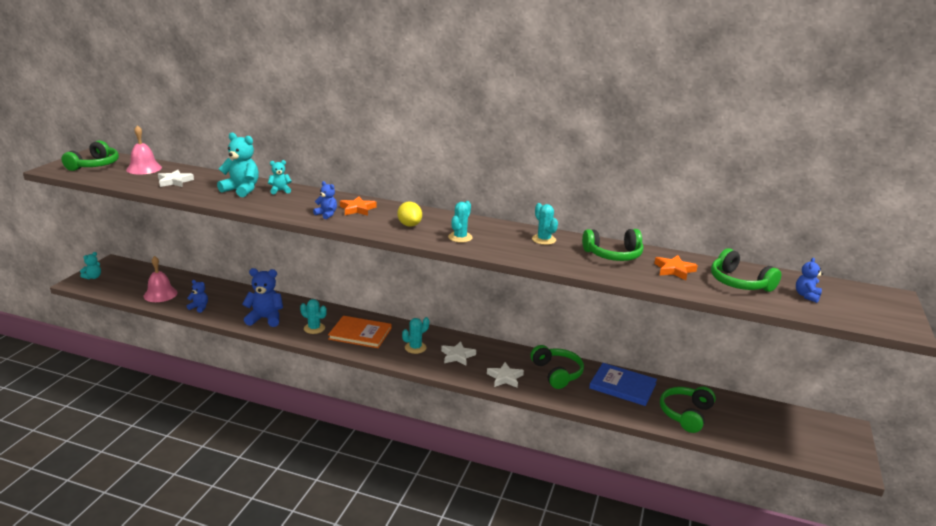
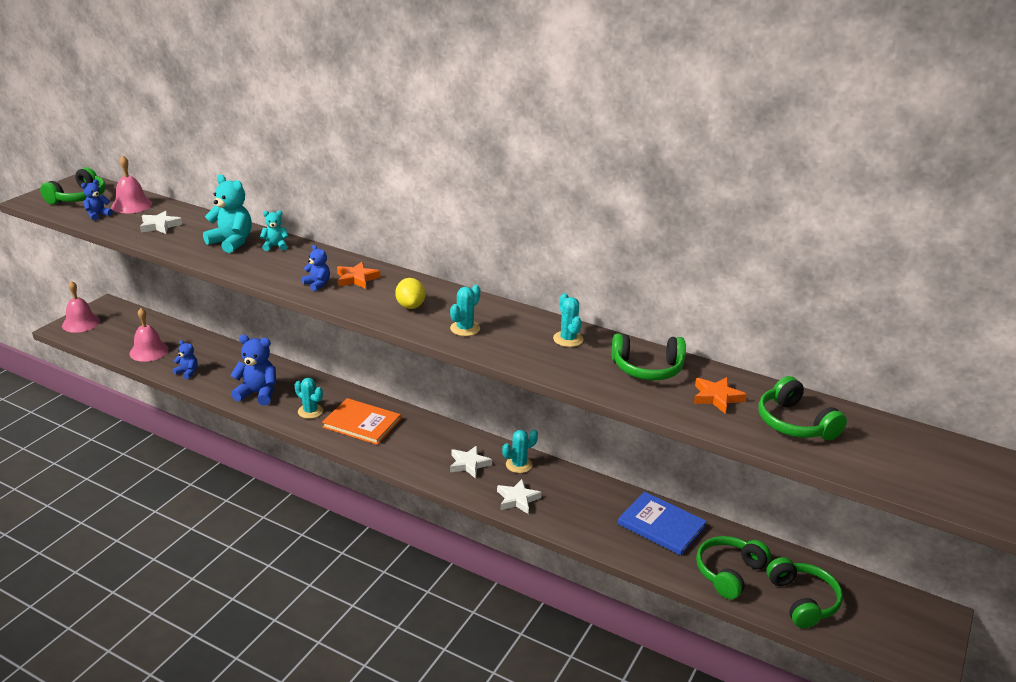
camera: 10 degrees right, 5 degrees up
turquoise teddy bear [80,252,101,279] -> pink bell [62,281,100,333]
turquoise cactus [402,317,429,354] -> turquoise cactus moved to [502,429,538,473]
green headphones [530,345,584,389] -> green headphones moved to [766,557,843,628]
blue teddy bear [796,258,823,303] -> blue teddy bear moved to [81,180,113,221]

